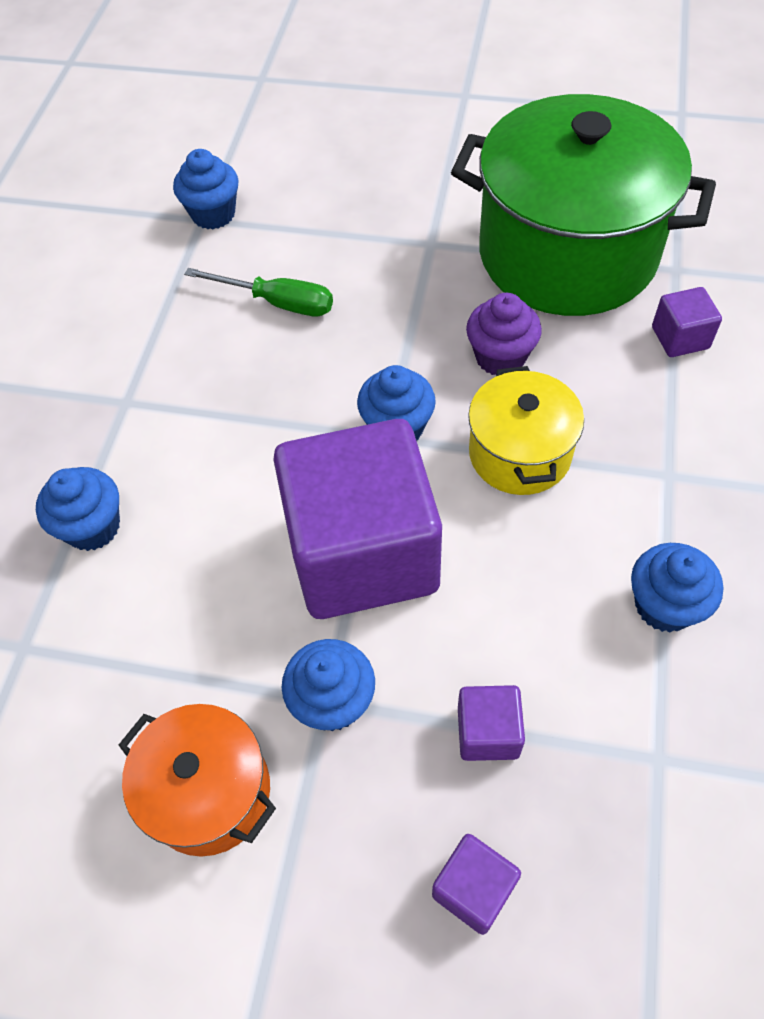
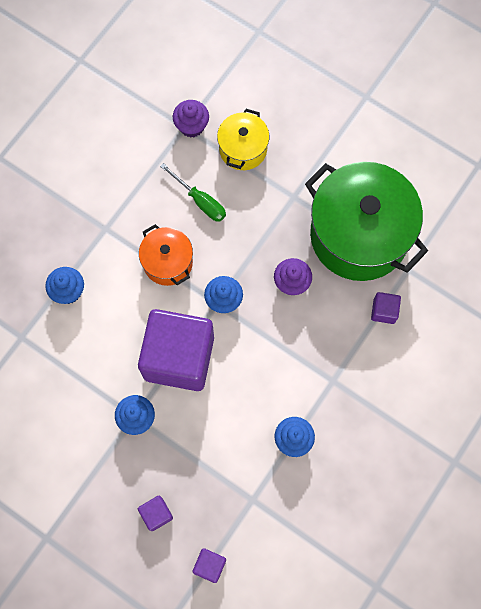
camera: 20 degrees right, 15 degrees up
orange pot [119,704,276,857] -> orange pot moved to [139,224,193,286]
blue cupcake [173,149,239,229] -> purple cupcake [173,100,209,138]
purple cube [458,685,525,761] -> purple cube moved to [192,548,226,583]
yellow pot [468,366,584,495] -> yellow pot moved to [217,109,269,170]

